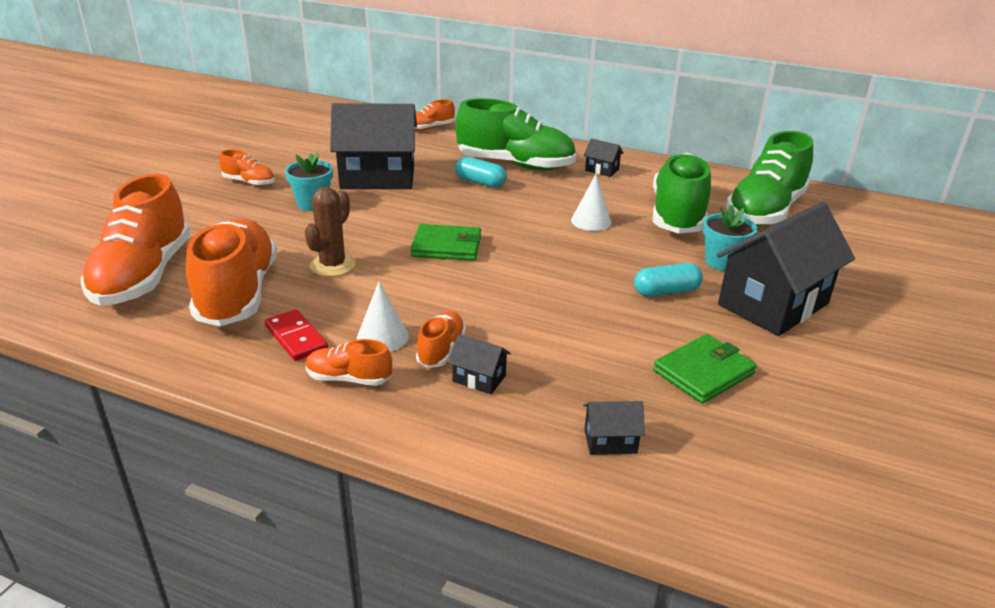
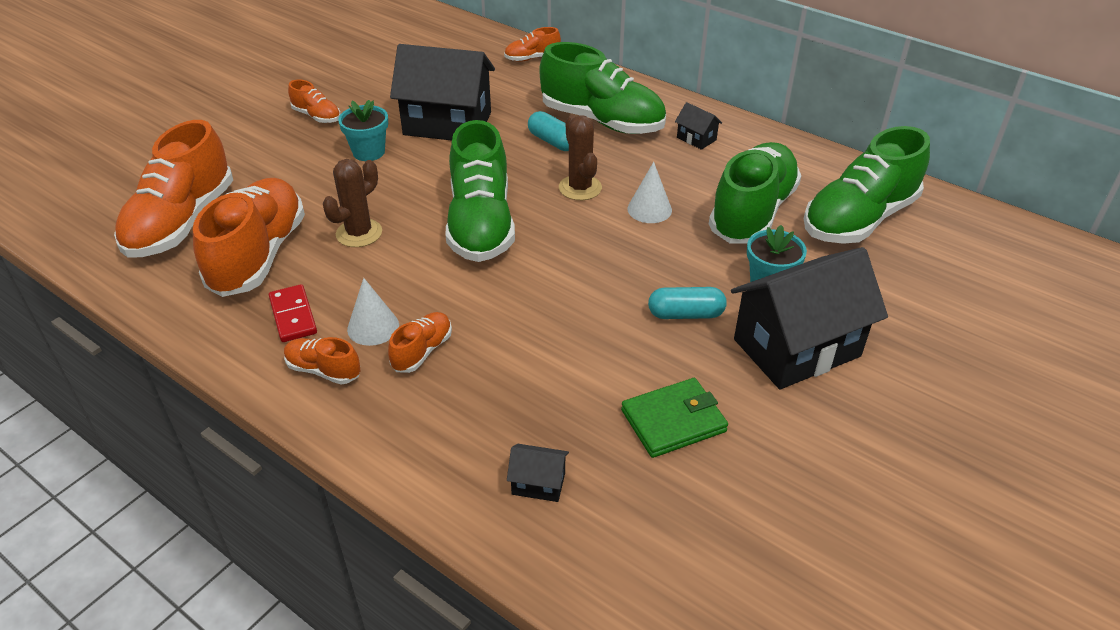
camera: 15 degrees right, 10 degrees up
green wallet [410,224,481,261] -> green shoe [446,120,515,262]
black house [448,334,511,394] -> none
none -> brown cactus [559,115,602,200]

